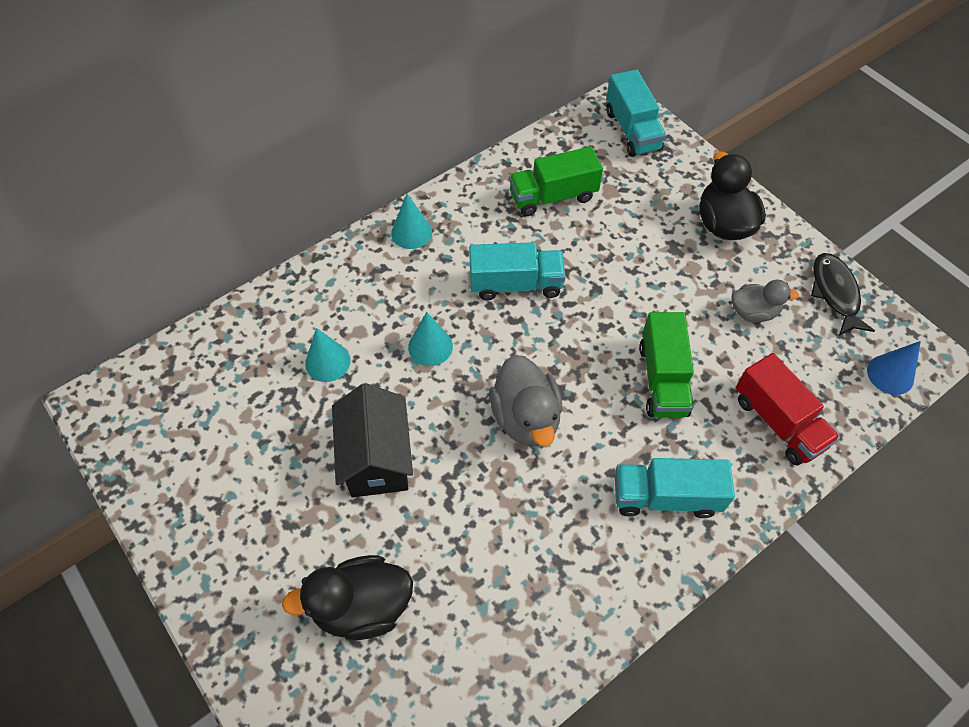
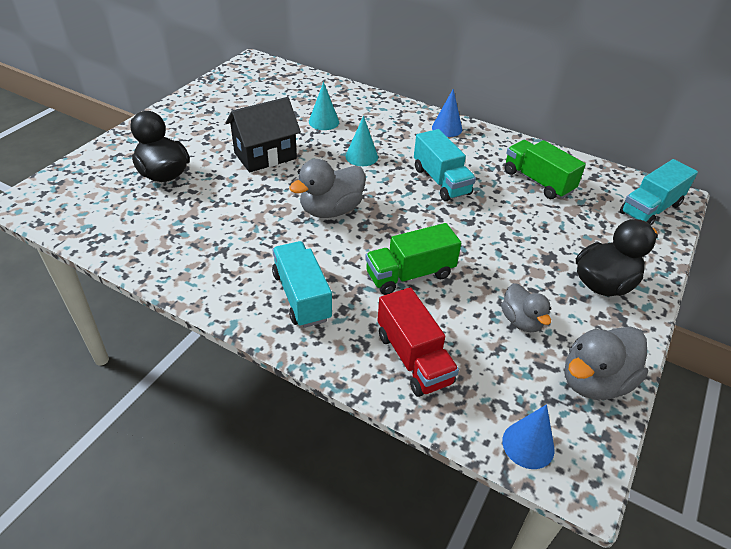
camera: 65 degrees right, 15 degrees down
turquoise cone [391,194,432,249] -> blue cone [432,89,462,137]
red truck [736,353,840,465] -> red truck turned 60 degrees counterclockwise [377,287,459,397]
black fish [811,253,875,336] -> grey duck [564,327,648,400]

